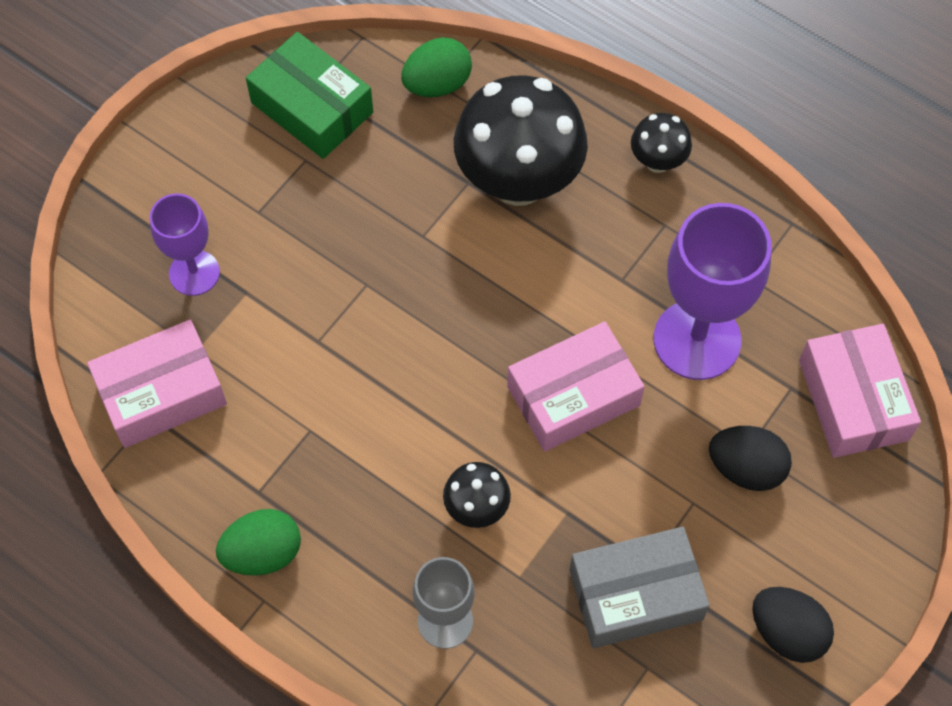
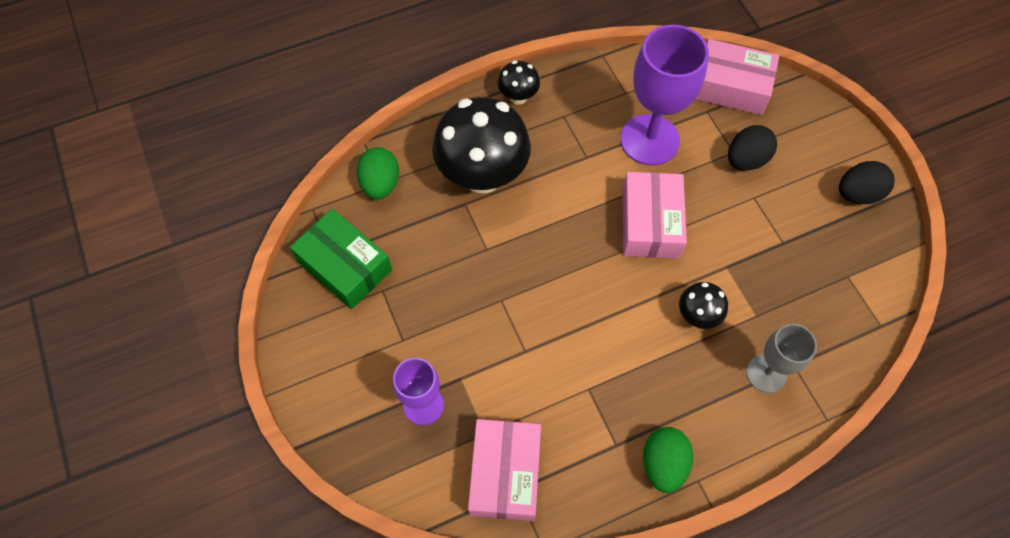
camera: 60 degrees left, 0 degrees up
green box [246,32,373,159] -> green box turned 60 degrees clockwise [290,209,392,309]
grey box [570,527,710,648] -> none

